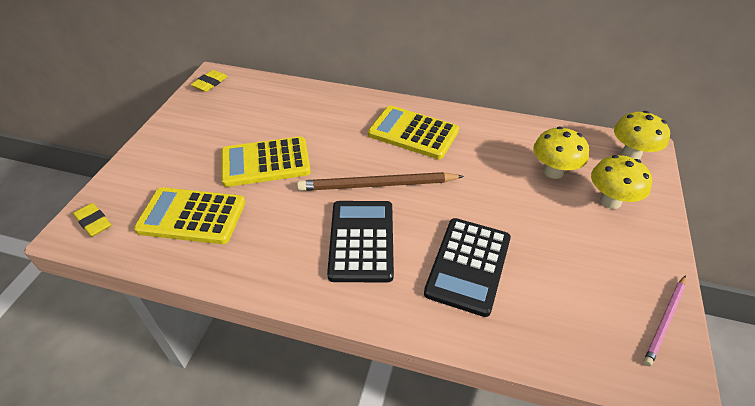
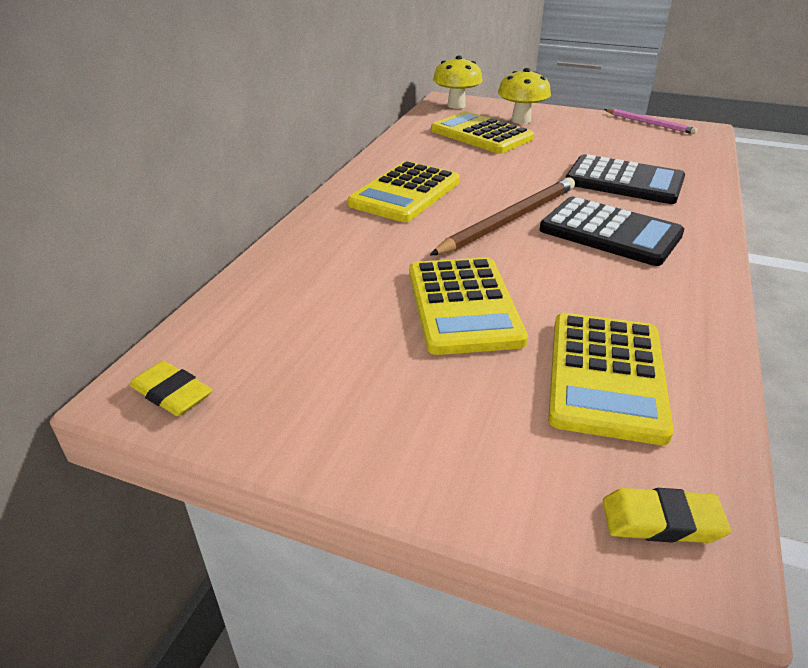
camera: 85 degrees left, 10 degrees down
yellow eraser [73,203,111,237] -> yellow eraser turned 45 degrees clockwise [603,488,731,543]
brown pencil [297,172,464,191] -> brown pencil turned 135 degrees counterclockwise [430,177,575,255]
black calculator [327,201,394,282] -> black calculator turned 150 degrees counterclockwise [539,197,684,266]
yellow mushroom [533,127,589,179] -> yellow calculator [431,112,534,154]

